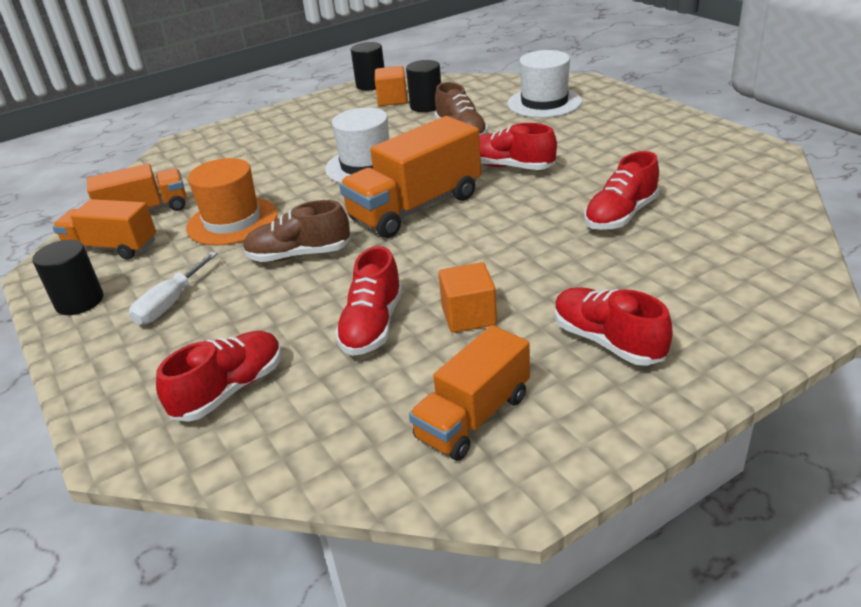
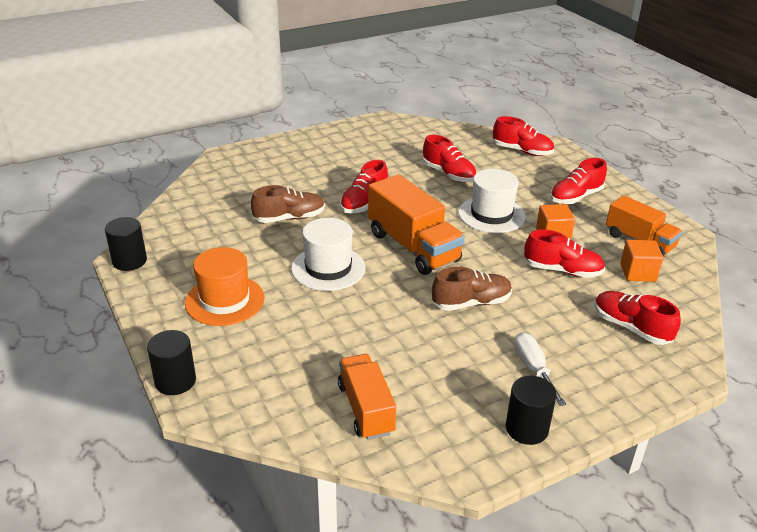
camera: 90 degrees left, 0 degrees up
orange truck [52,199,156,260] -> none
white screwdriver [129,252,218,325] -> white screwdriver turned 135 degrees counterclockwise [514,332,566,406]
orange hat [186,158,278,246] -> orange hat moved to [185,247,264,326]
brown shoe [243,200,350,262] -> brown shoe turned 105 degrees counterclockwise [432,267,512,311]
orange cube [375,66,407,106] -> orange cube moved to [620,240,663,282]
black cylinder [406,60,441,112] -> black cylinder moved to [147,330,196,395]
white hat [507,50,582,118] -> white hat moved to [458,169,526,233]
none -> red shoe [493,116,554,156]

